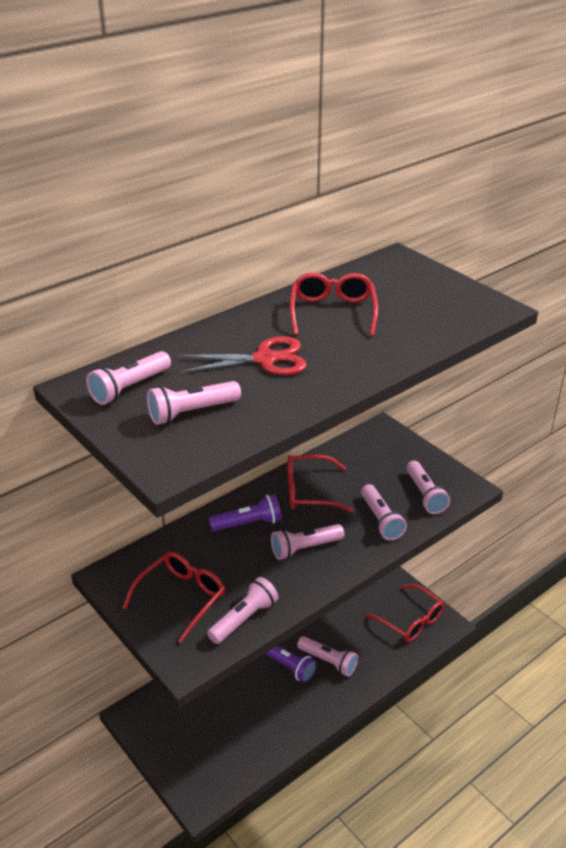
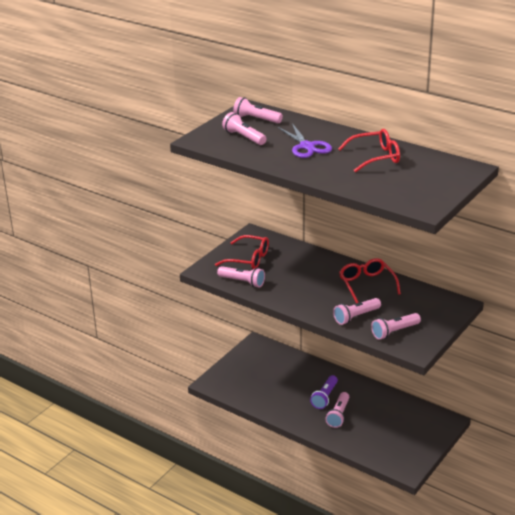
camera: 75 degrees right, 5 degrees down
red scissors [179,336,307,375] -> purple scissors [278,123,332,158]
purple flashlight [209,494,282,532] -> none
pink flashlight [271,524,344,560] -> none
red glasses [366,584,444,642] -> none

